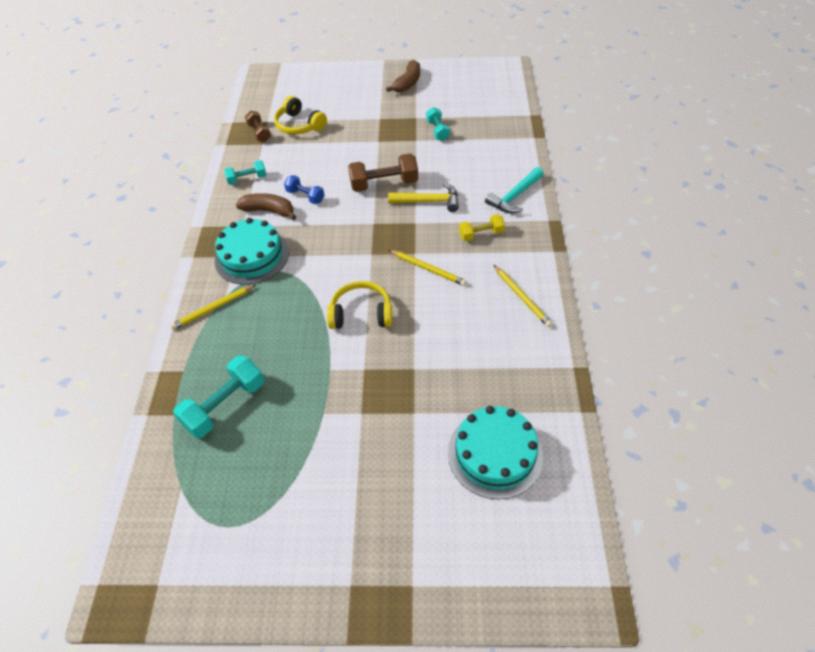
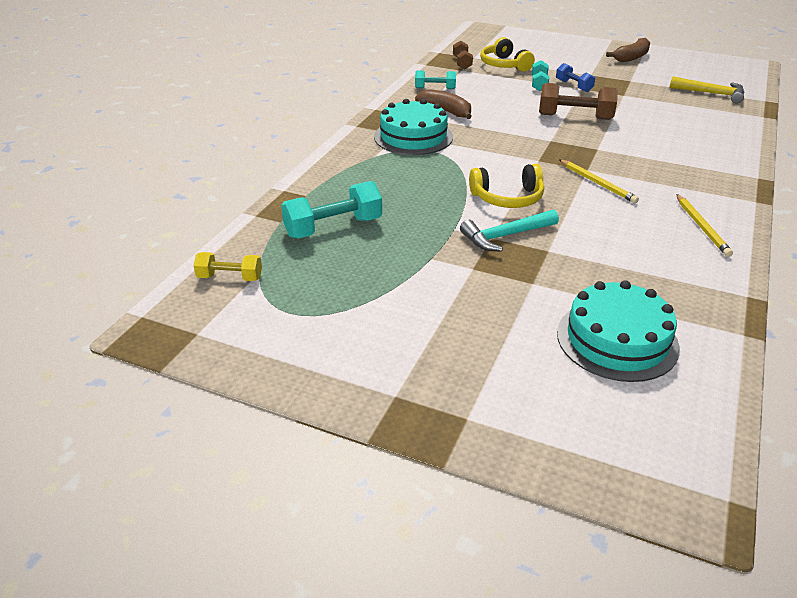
camera: 20 degrees right, 15 degrees down
yellow pencil [170,285,256,330] -> none
blue dumbbell [284,175,325,204] -> blue dumbbell moved to [556,63,595,92]
yellow headphones [327,281,392,329] -> yellow headphones turned 150 degrees clockwise [469,164,544,208]
yellow hammer [388,183,459,212] -> yellow hammer moved to [669,76,745,104]
turquoise dumbbell [426,107,450,141] -> turquoise dumbbell moved to [532,60,549,91]
yellow dumbbell [459,214,505,241] -> yellow dumbbell moved to [194,252,262,281]
turquoise hammer [485,167,544,213] -> turquoise hammer moved to [460,209,559,252]

